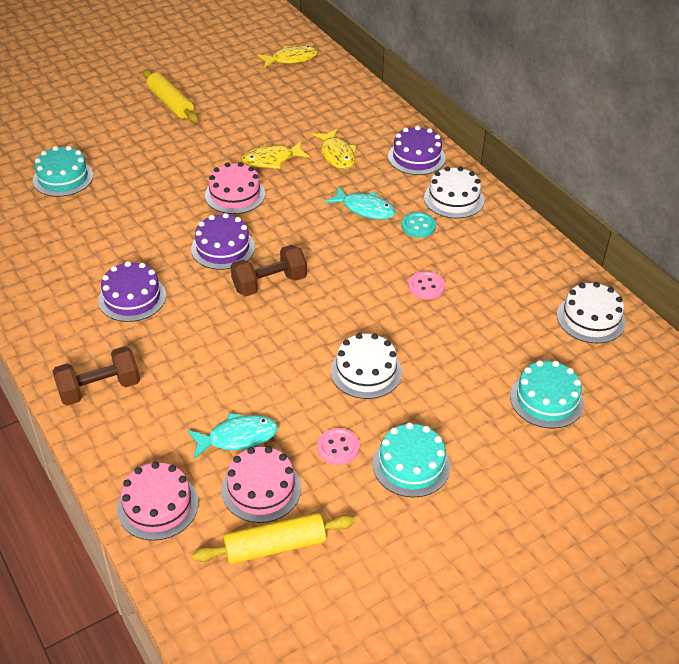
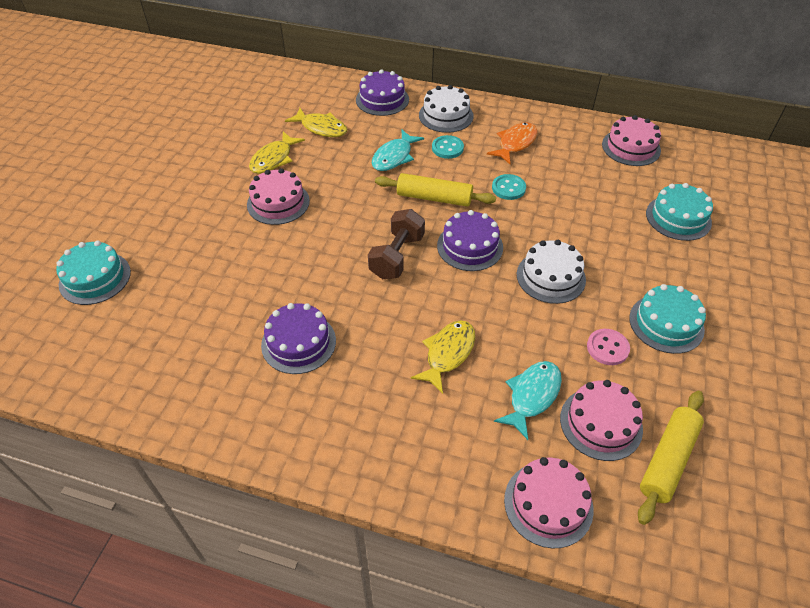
camera: 40 degrees left, 5 degrees up
brown dumbbell [52,346,140,406] -> none
yellow rolling pin [143,70,199,123] -> yellow rolling pin moved to [375,173,496,207]
purple cake [191,213,255,270] -> purple cake moved to [437,210,503,271]
yellow fish [258,46,318,68] -> yellow fish moved to [411,320,475,394]
turquoise fish [325,186,396,219] -> turquoise fish turned 135 degrees clockwise [372,129,424,171]
pink button [408,271,445,299] -> turquoise button [492,174,526,200]
white cake [557,282,626,344] -> pink cake [602,115,661,166]
none -> orange fish [487,122,538,164]

